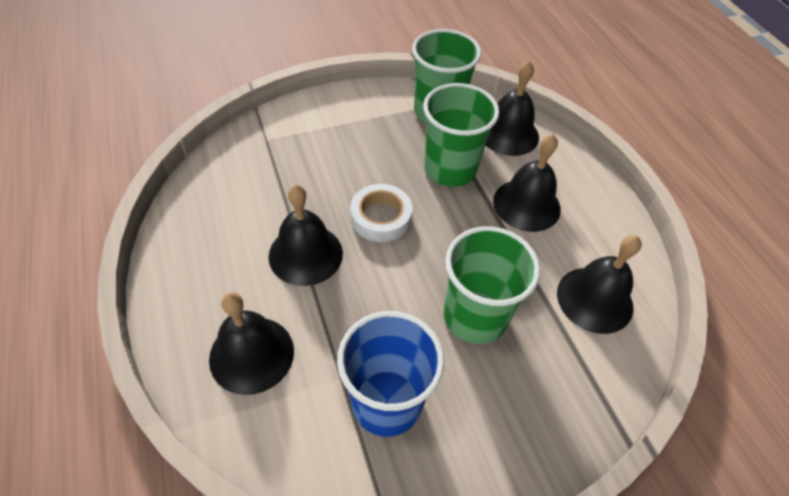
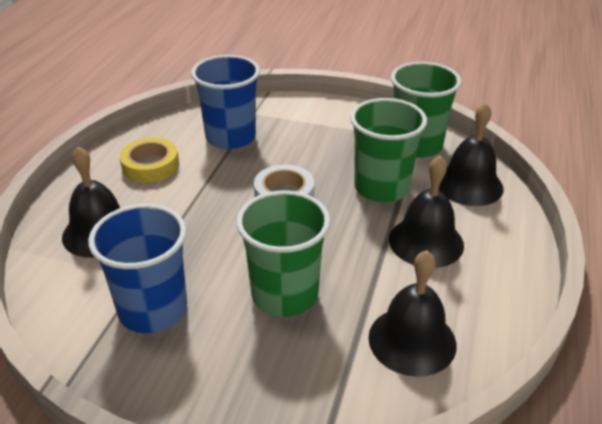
camera: 40 degrees right, 15 degrees down
black bell [269,185,343,286] -> none
none -> yellow tape [120,138,179,183]
none -> blue cup [191,55,260,149]

